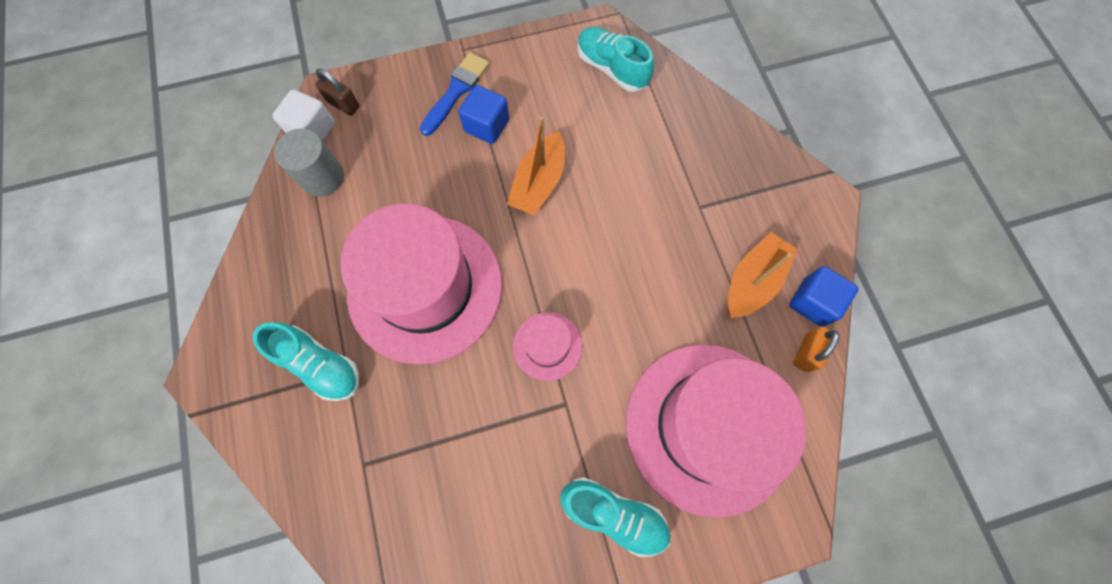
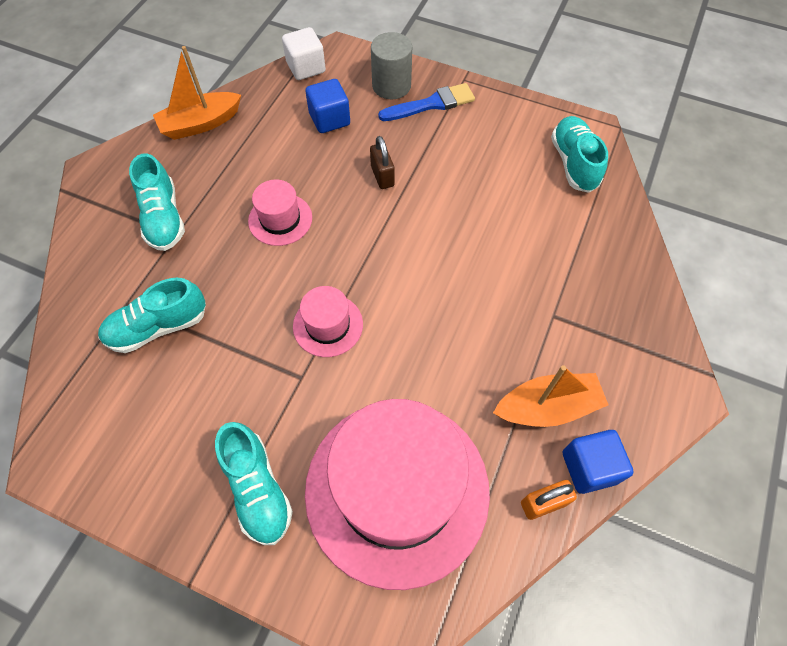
camera: 40 degrees right, 10 degrees down
grey cylinder [274,128,344,197] -> grey cylinder moved to [371,32,412,99]
brown padlock [316,68,360,116] -> brown padlock moved to [370,136,395,189]
pink hat [341,204,502,365] -> pink hat [248,180,312,246], size x0.43
blue cube [458,85,509,144] -> blue cube moved to [305,79,350,133]
orange boat [507,116,565,215] -> orange boat moved to [153,46,241,140]
none -> turquoise shoe [98,278,206,353]

